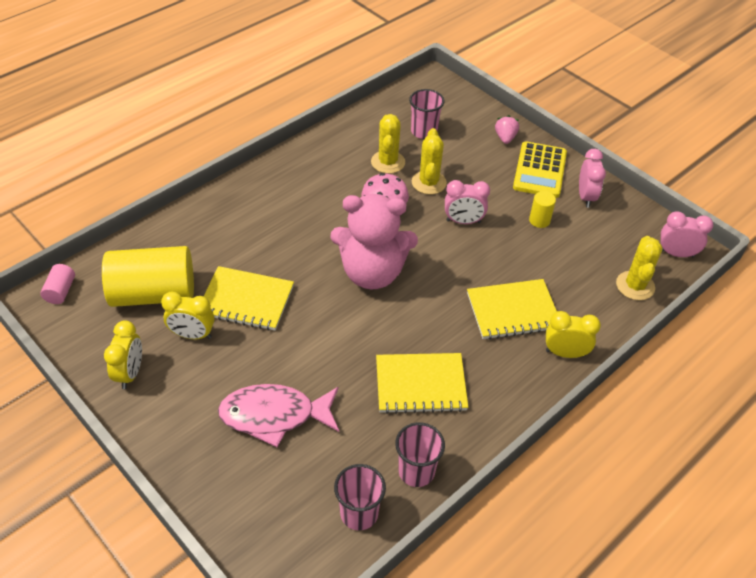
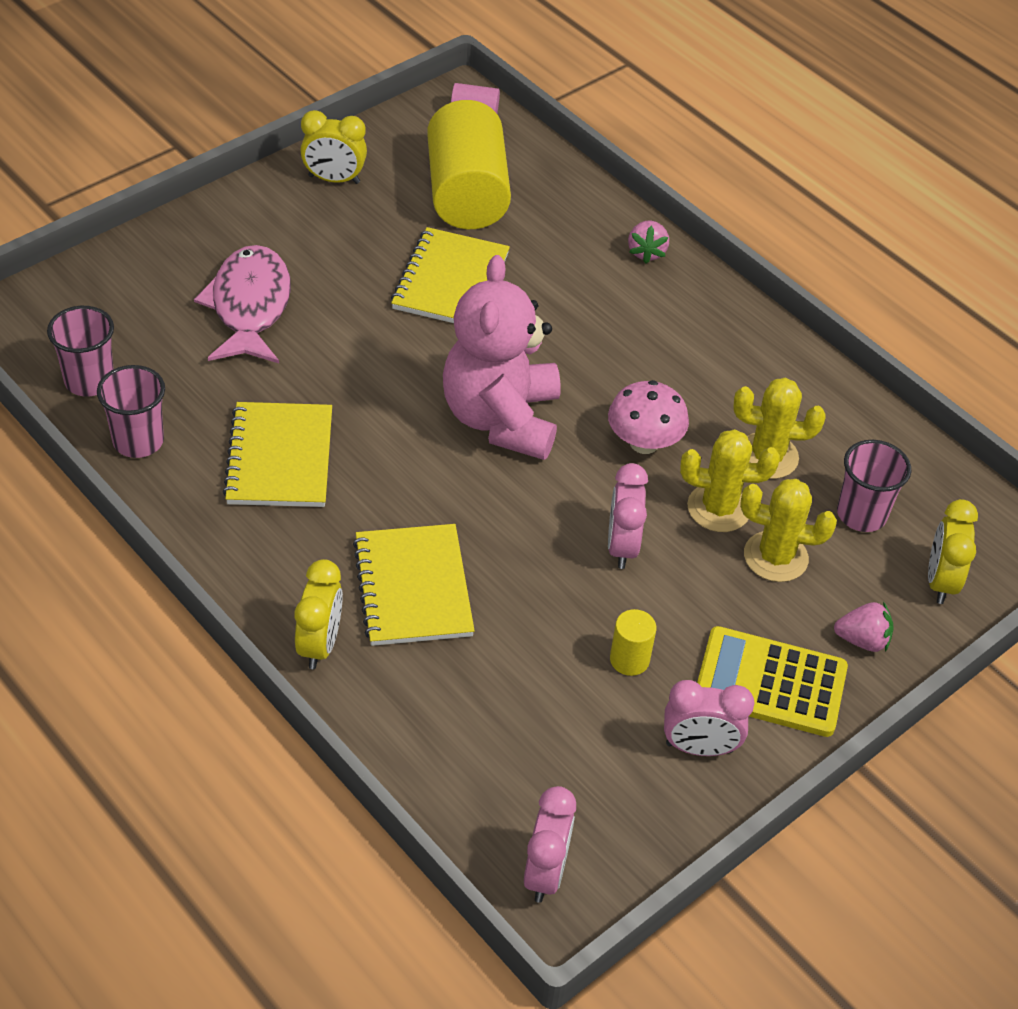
camera: 90 degrees right, 0 degrees up
yellow clock [161,292,215,339] -> yellow clock moved to [928,499,978,604]
yellow cactus [616,236,662,300] -> yellow cactus moved to [740,479,837,582]
none -> pink strawberry [628,221,669,263]

